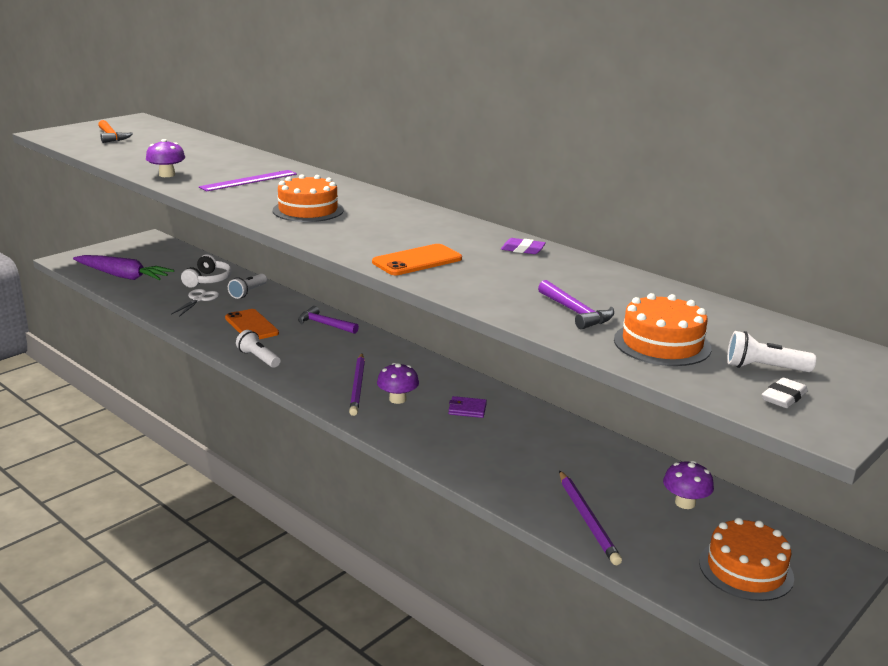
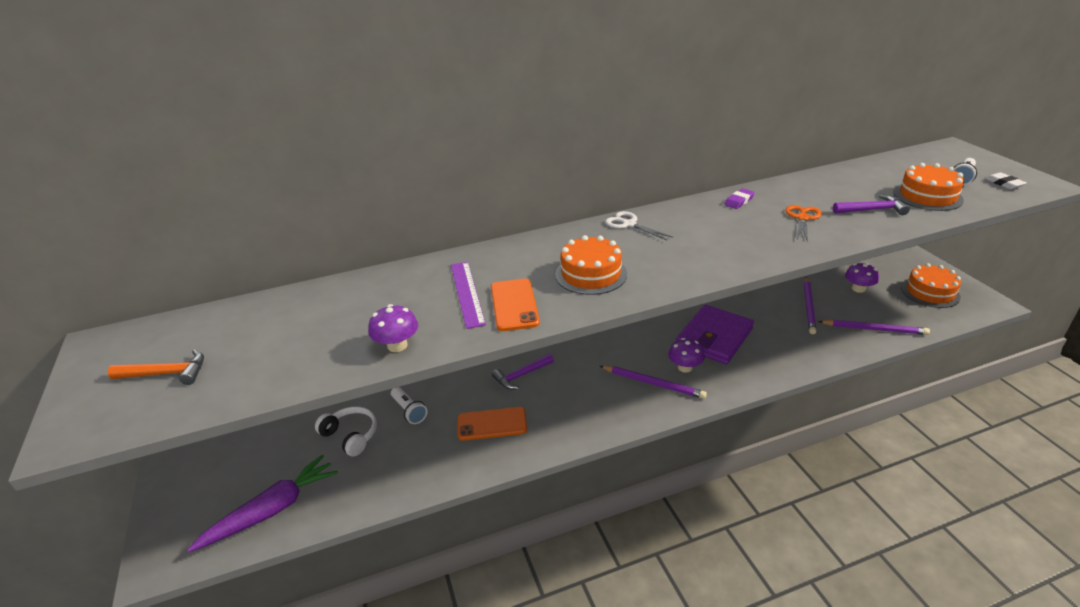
camera: 60 degrees left, 10 degrees up
white scissors [172,289,219,317] -> white scissors moved to [605,211,672,240]
white flashlight [236,330,281,368] -> none
orange phone [372,244,462,275] -> orange phone moved to [491,279,540,331]
purple wallet [448,396,487,418] -> purple wallet [676,305,754,364], size x2.44
none -> orange scissors [785,205,822,242]
none -> purple pencil [804,277,816,334]

